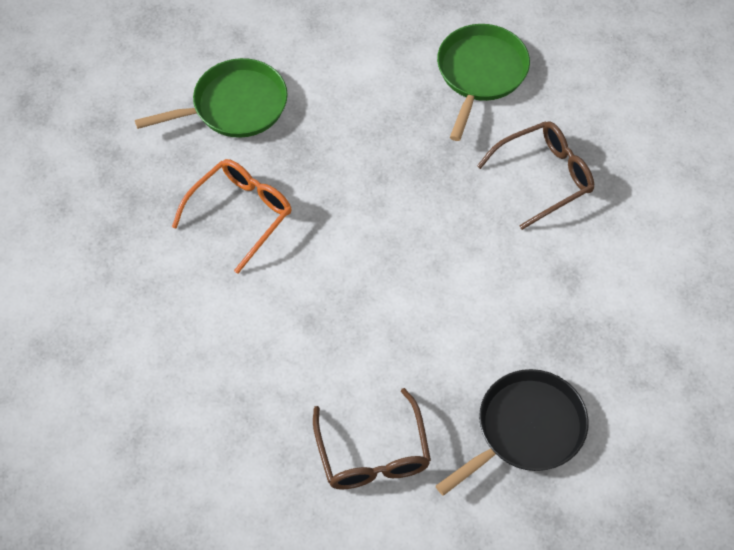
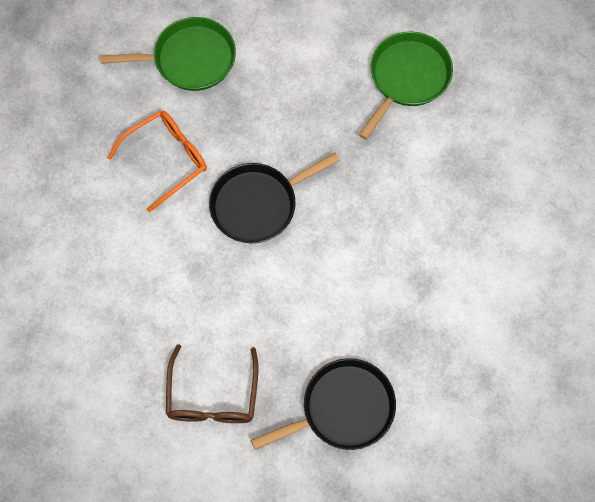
camera: 15 degrees right, 10 degrees up
brown glasses [477,121,594,230] -> none
none -> black pan [209,153,340,243]

